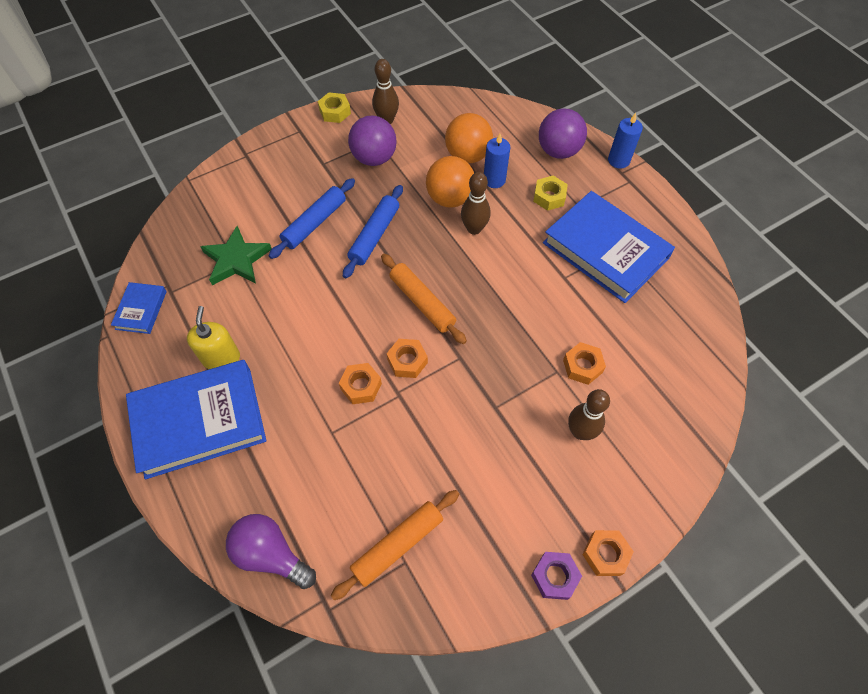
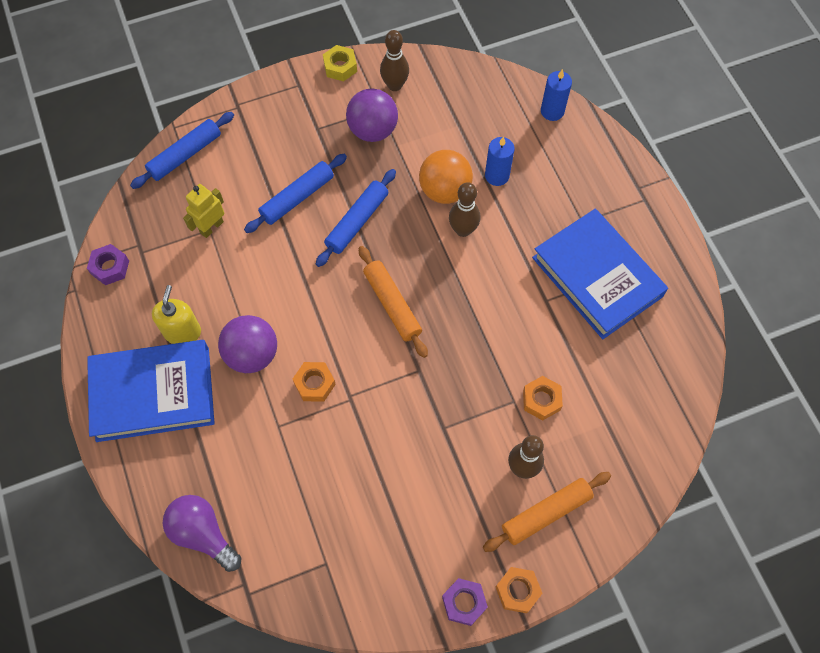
camera: 10 degrees right, 5 degrees up
blue book [111,282,167,334] -> purple nut [87,244,129,285]
green star [200,226,272,285] -> yellow robot [183,184,224,238]
orange rolling pin [331,490,459,600] -> orange rolling pin moved to [483,472,611,552]
orange nut [387,339,428,378] -> none
orange ball [445,113,493,163] -> none
yellow nut [533,176,568,211] -> none
purple ball [539,109,587,159] -> purple ball moved to [218,315,277,373]
blue candle [608,113,643,169] -> blue candle moved to [541,69,572,121]
none -> blue rolling pin [130,112,234,189]

